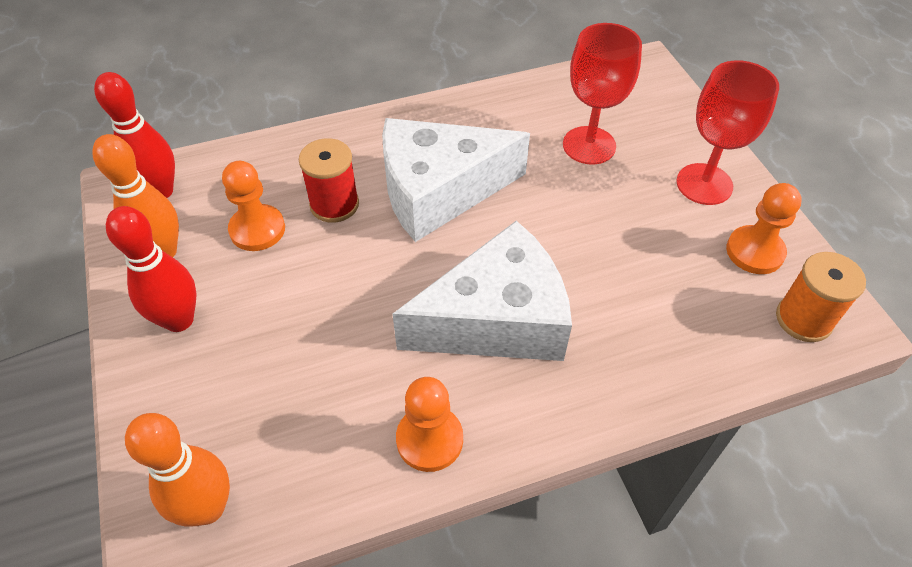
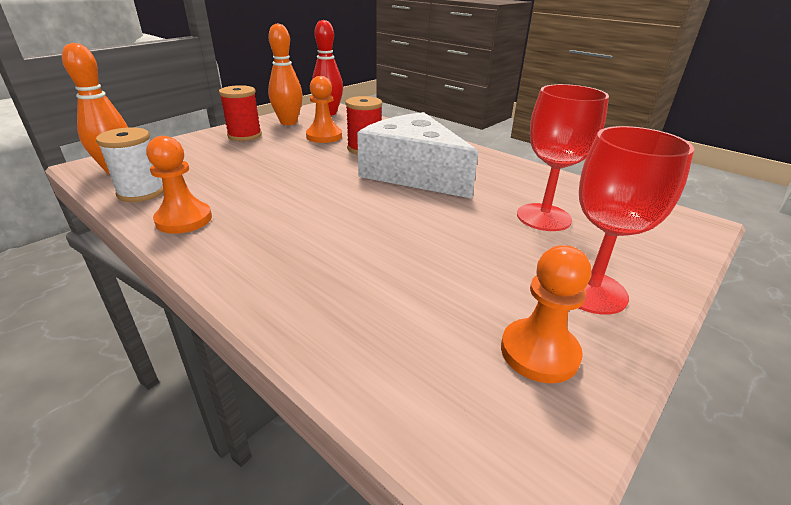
camera: 60 degrees right, 20 degrees down
red bowling pin [106,206,197,332] -> red spool [219,85,262,141]
white cheese [392,221,572,361] -> none
orange spool [776,252,866,342] -> none
none -> white spool [96,127,164,202]

